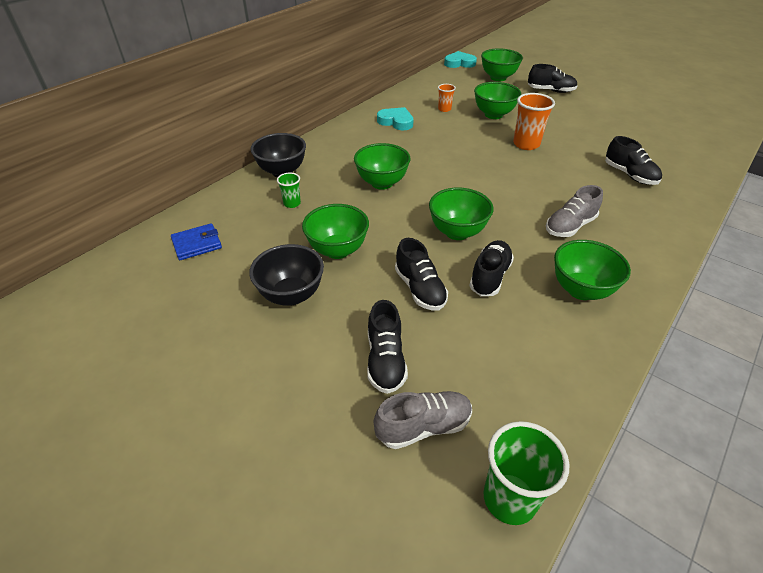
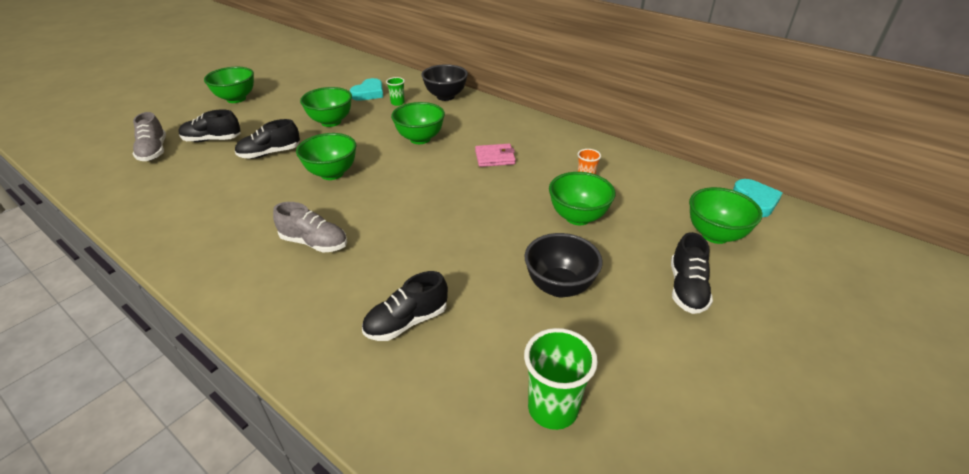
camera: 90 degrees right, 5 degrees down
blue wallet [171,223,222,260] -> none
black bowl [249,244,324,306] -> black bowl moved to [524,233,603,297]
turquoise heart [377,107,414,130] -> turquoise heart moved to [350,78,383,101]
black shoe [469,240,514,296] -> none
green cup [484,421,570,525] -> green cup moved to [524,328,598,430]
orange cup [513,93,555,150] -> none
grey shoe [546,185,603,237] -> grey shoe turned 150 degrees clockwise [273,202,347,253]
green bowl [554,240,631,300] -> green bowl moved to [204,67,254,103]
none -> pink wallet [475,144,516,167]

